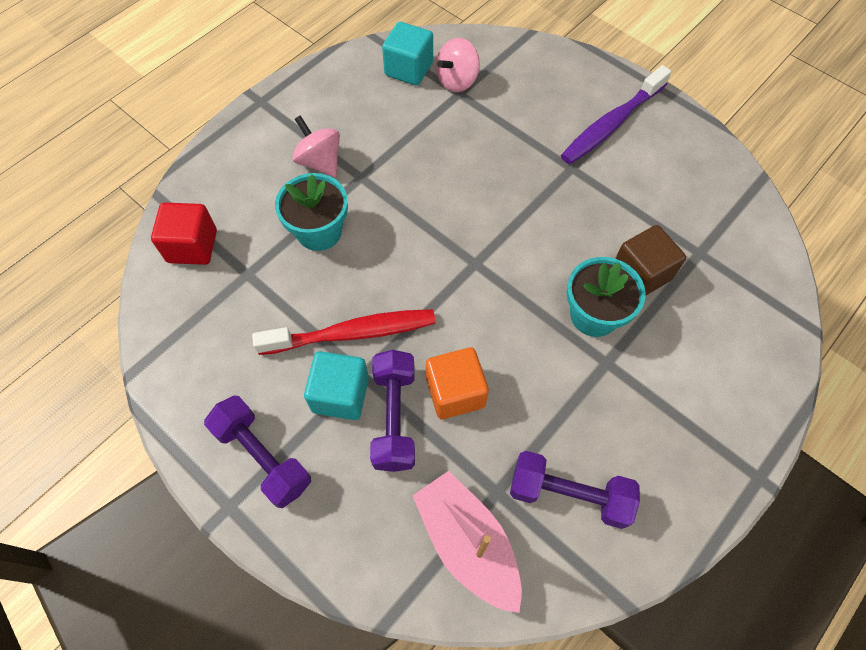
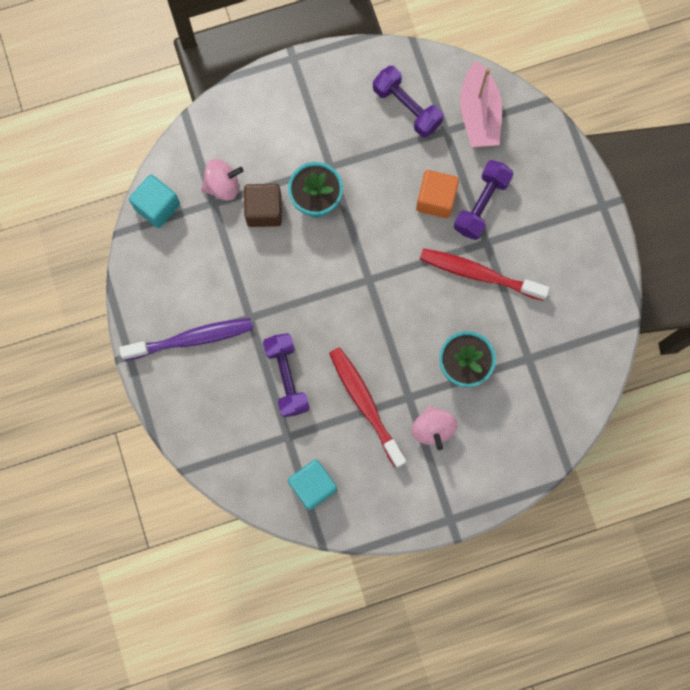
camera: 150 degrees left, 15 degrees up
red cube [151,203,217,265] -> none
purple dumbbell [204,396,311,508] -> purple dumbbell moved to [263,333,310,417]
turquoise cube [304,351,369,420] -> turquoise cube moved to [129,175,180,228]
pink spinning top [436,38,480,92] -> pink spinning top moved to [201,159,244,201]
none -> red toothbrush [329,347,406,468]

